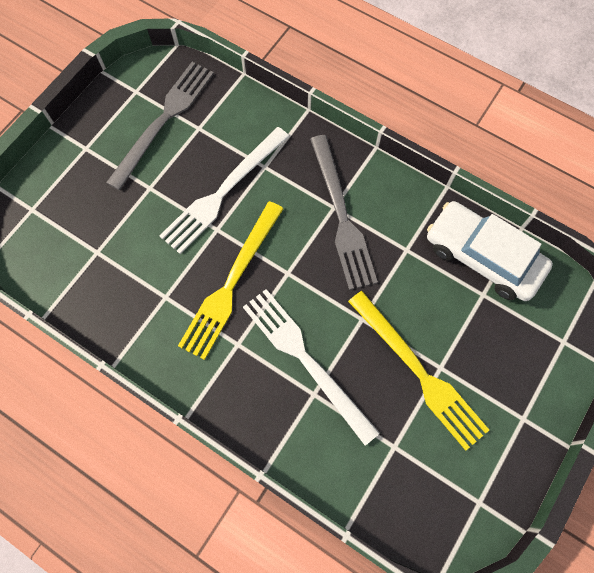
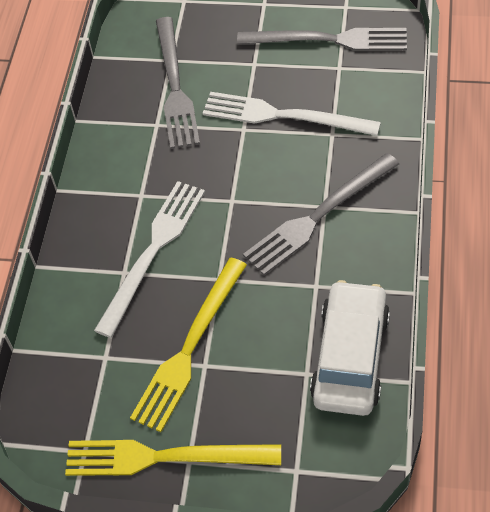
camera: 70 degrees right, 15 degrees down
yellow fork [178,201,284,360] -> yellow fork moved to [65,440,281,476]
none -> grey fork [156,17,200,149]

